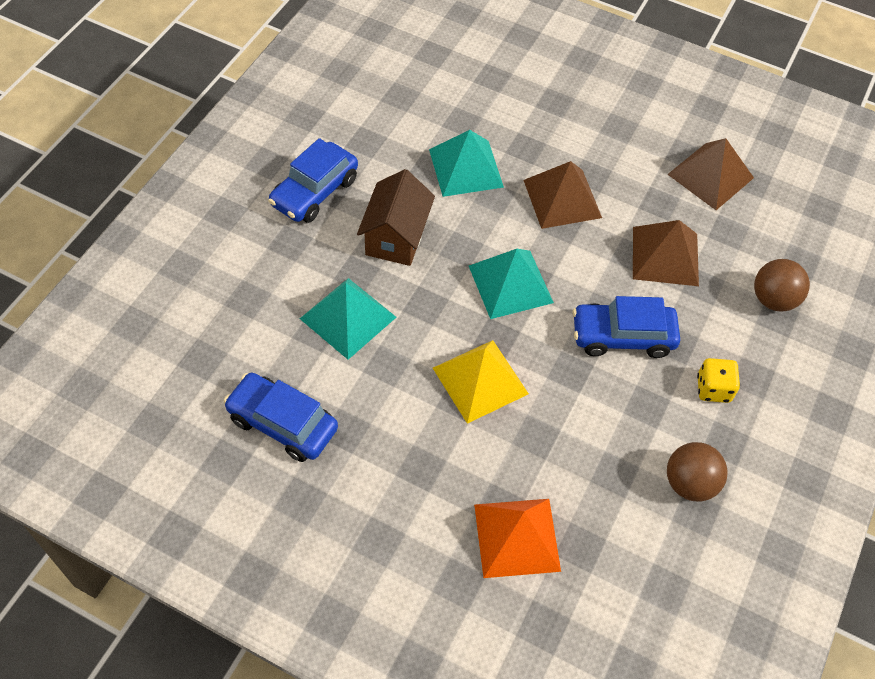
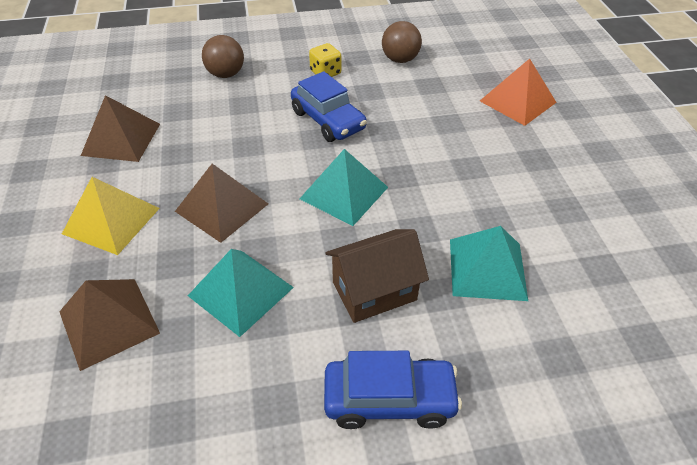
camera: 125 degrees left, 10 degrees down
blue car [224,373,338,462] -> none
yellow pyramid [433,340,529,424] -> yellow pyramid moved to [62,177,160,255]
brown pyramid [633,220,699,286] -> brown pyramid moved to [59,279,160,371]

